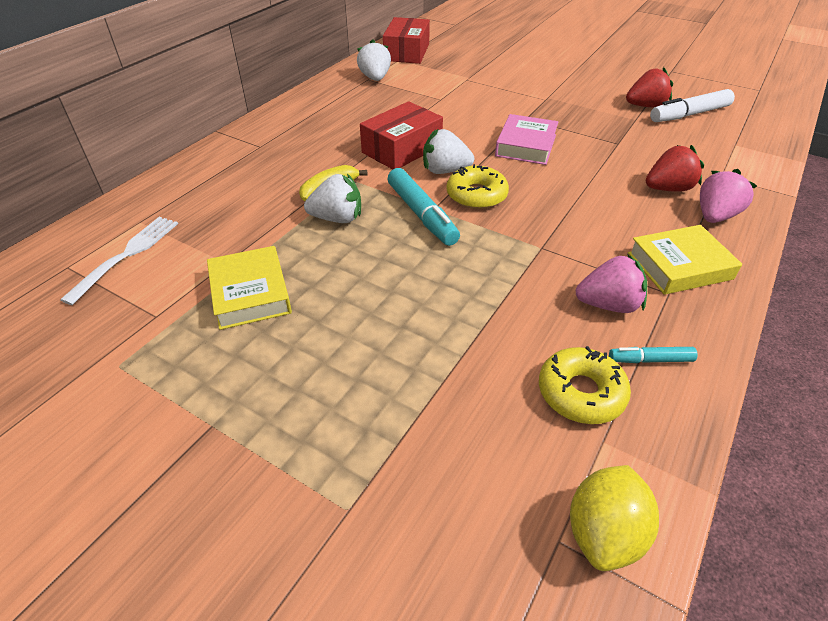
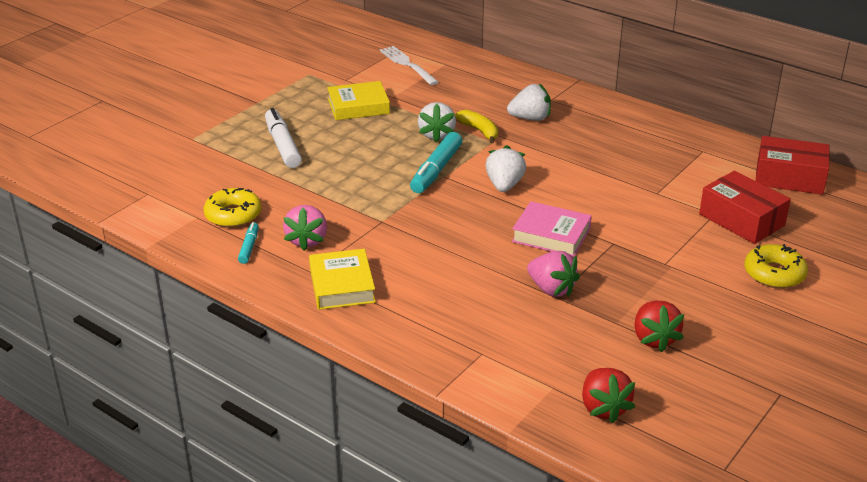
camera: 95 degrees right, 10 degrees down
white fork [60,217,178,305] -> white fork turned 150 degrees counterclockwise [380,46,438,85]
white strawberry [357,39,391,81] -> white strawberry moved to [507,84,551,121]
red box [360,101,443,169] -> red box moved to [699,171,791,244]
turquoise marker [388,168,460,246] -> turquoise marker turned 45 degrees counterclockwise [410,132,462,193]
yellow donut [447,164,509,209] -> yellow donut moved to [745,244,808,288]
yellow lemon [570,465,659,571] -> none
red strawberry [646,145,704,192] -> red strawberry moved to [582,368,635,423]
white marker [650,89,735,122] -> white marker moved to [265,108,302,168]
pink strawberry [700,169,757,223] -> pink strawberry moved to [527,251,580,297]

